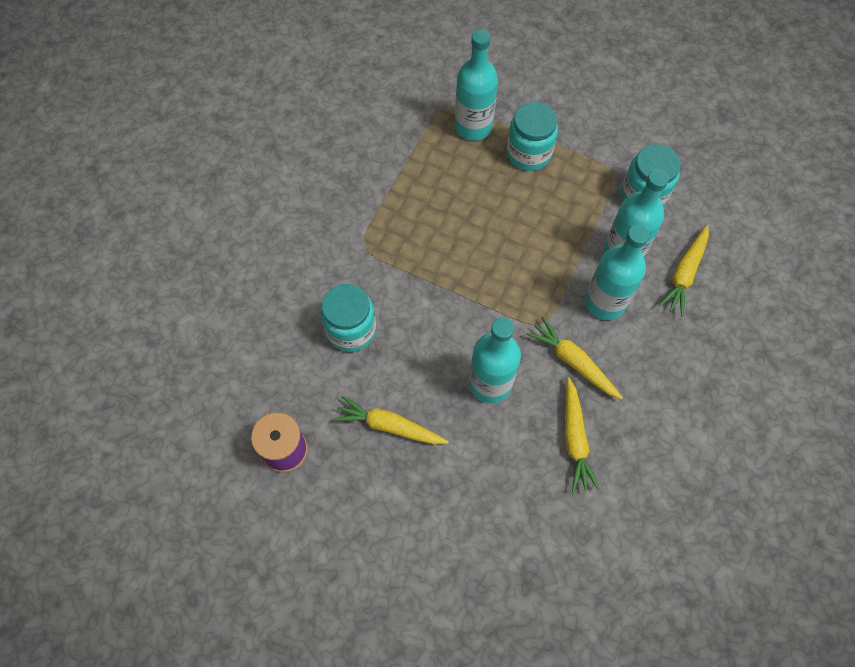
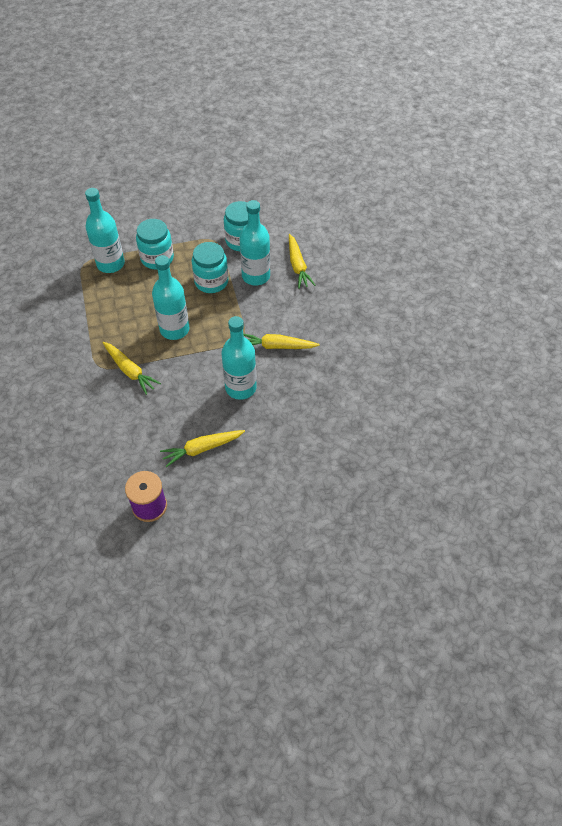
camera: 40 degrees left, 10 degrees down
turquoise jar [320,284,376,352] -> turquoise jar moved to [192,242,228,293]
yellow carrot [565,377,600,493] -> yellow carrot moved to [103,342,161,395]
turquoise bottle [585,225,649,320] -> turquoise bottle moved to [152,255,190,340]

